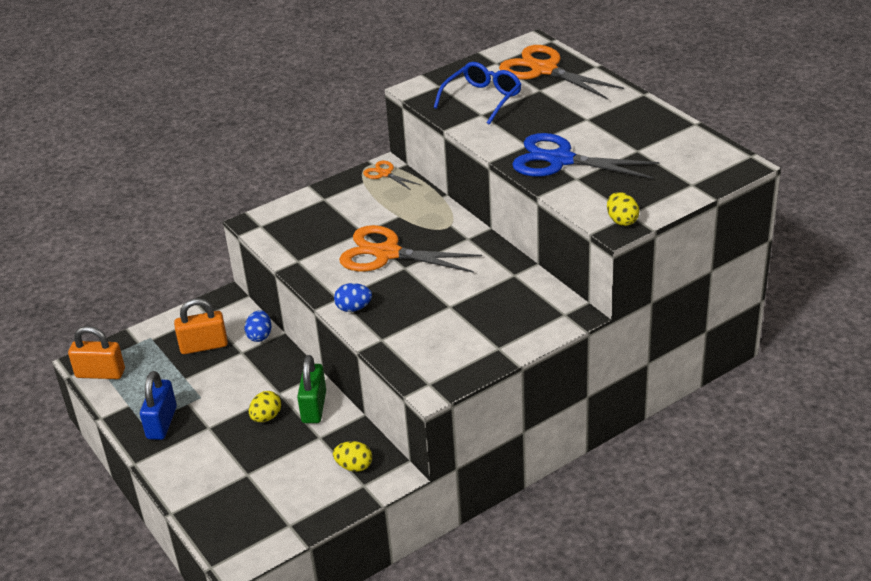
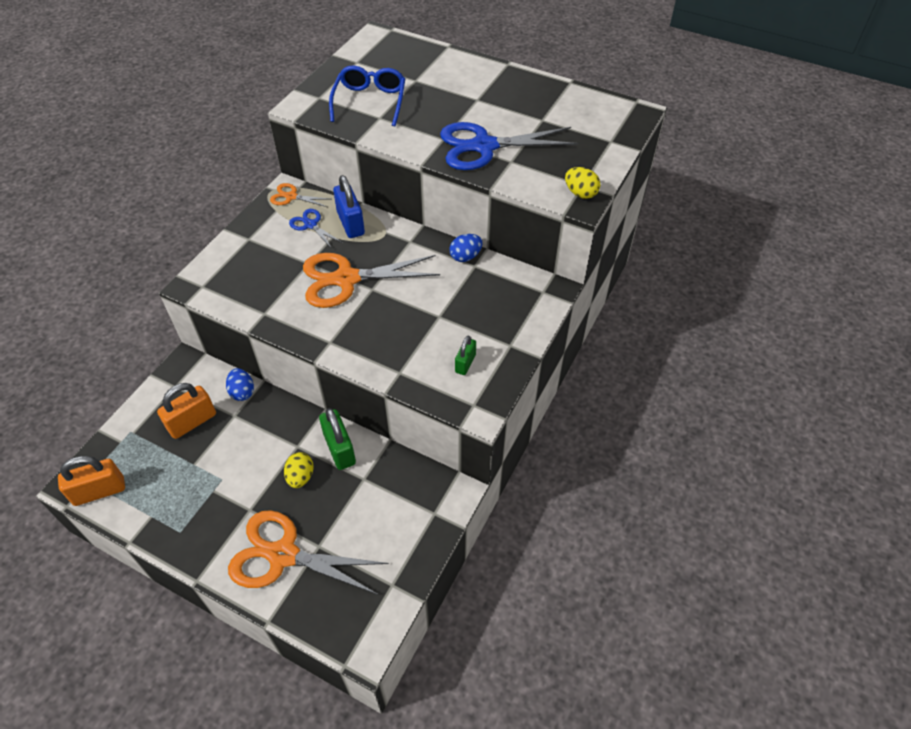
camera: 30 degrees left, 15 degrees up
blue padlock [140,371,177,440] -> blue padlock moved to [333,175,365,238]
yellow egg [333,441,372,472] -> none
blue egg [334,283,372,312] -> blue egg moved to [449,234,482,262]
orange scissors [499,45,624,99] -> orange scissors moved to [228,510,389,595]
none -> blue scissors [289,209,343,247]
none -> green padlock [455,336,476,375]

